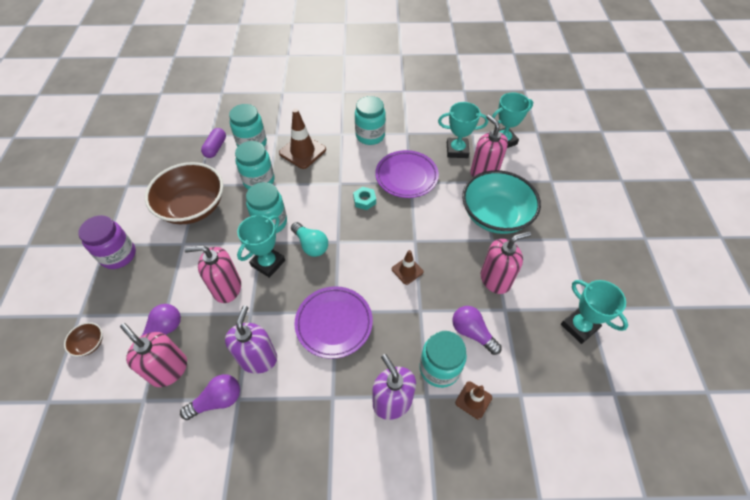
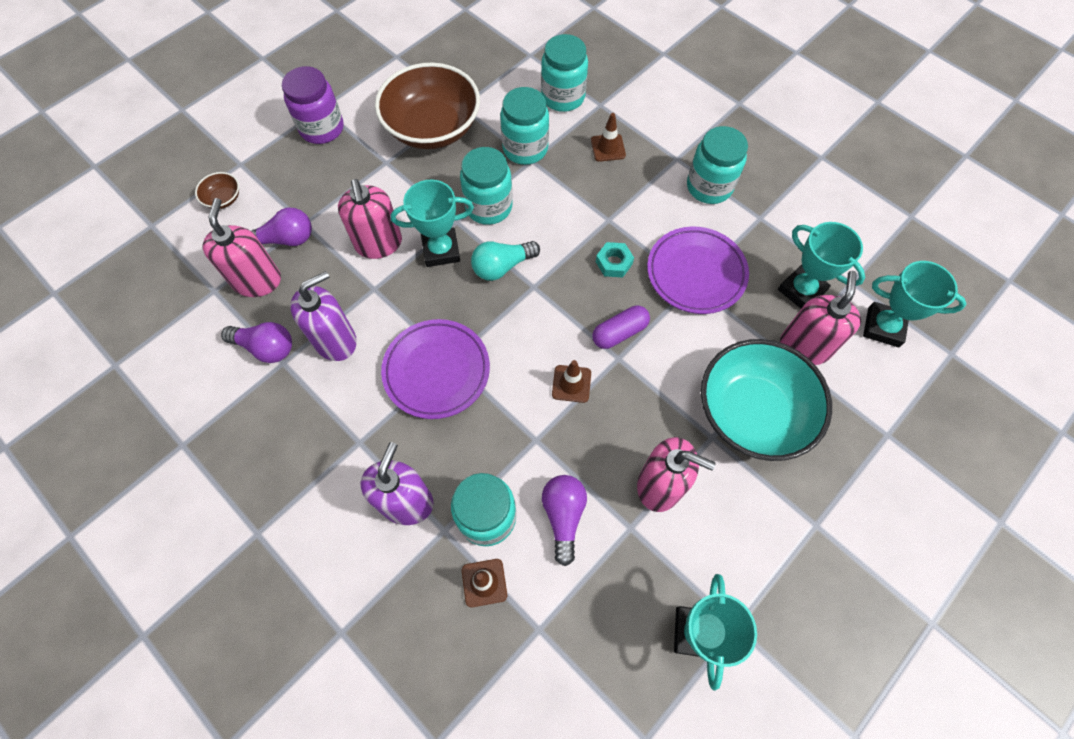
camera: 45 degrees right, 10 degrees up
pink soap dispenser [184,245,241,303] -> pink soap dispenser turned 150 degrees counterclockwise [338,179,402,259]
purple capsule [201,128,226,158] -> purple capsule moved to [592,306,650,349]
brown traffic cone [279,109,326,169] -> brown traffic cone [591,113,626,162], size x0.57
turquoise light bulb [291,222,328,257] -> turquoise light bulb turned 60 degrees clockwise [471,241,540,281]

